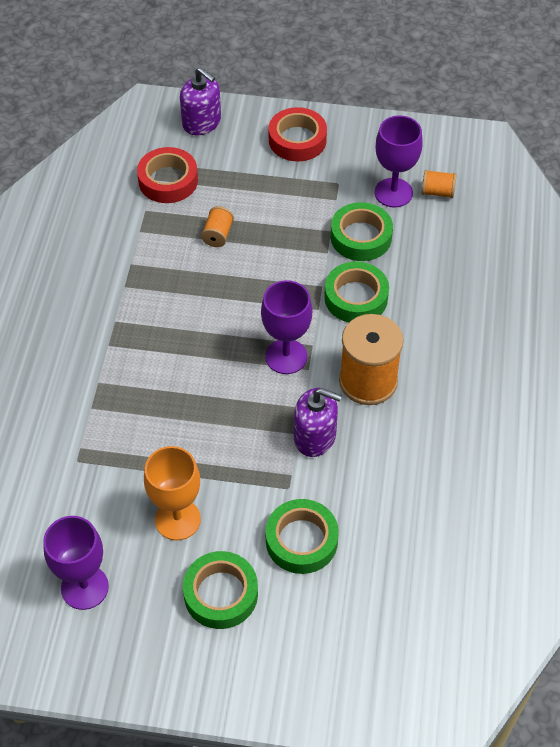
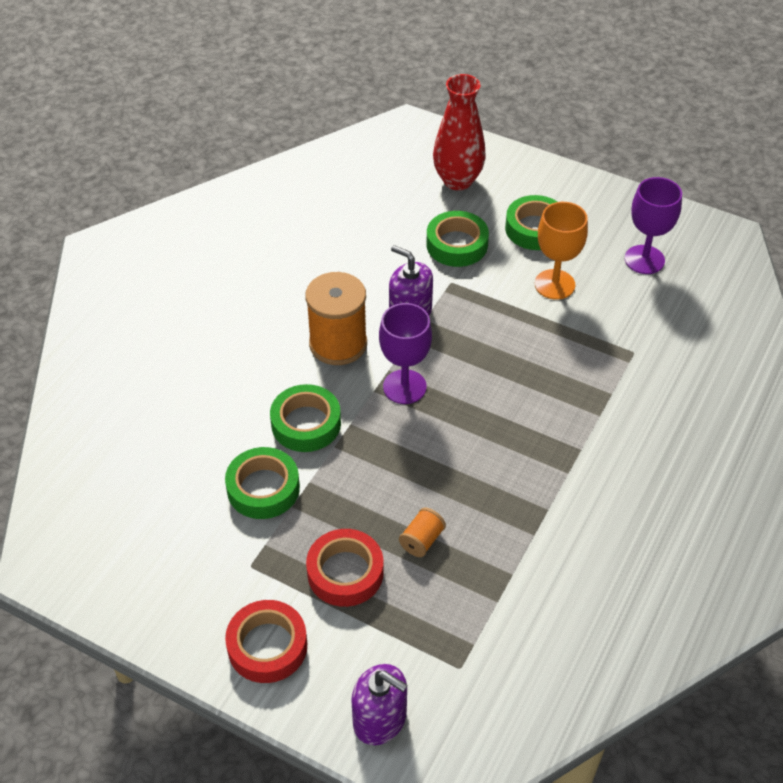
camera: 160 degrees left, 5 degrees down
red tape [137,147,198,203] -> red tape moved to [306,529,384,607]
purple soap dispenser [180,67,221,135] -> purple soap dispenser turned 150 degrees clockwise [351,664,407,745]
purple goblet [375,115,423,208] -> none
orange spool [421,170,457,198] -> none
none -> red vase [433,74,486,190]

